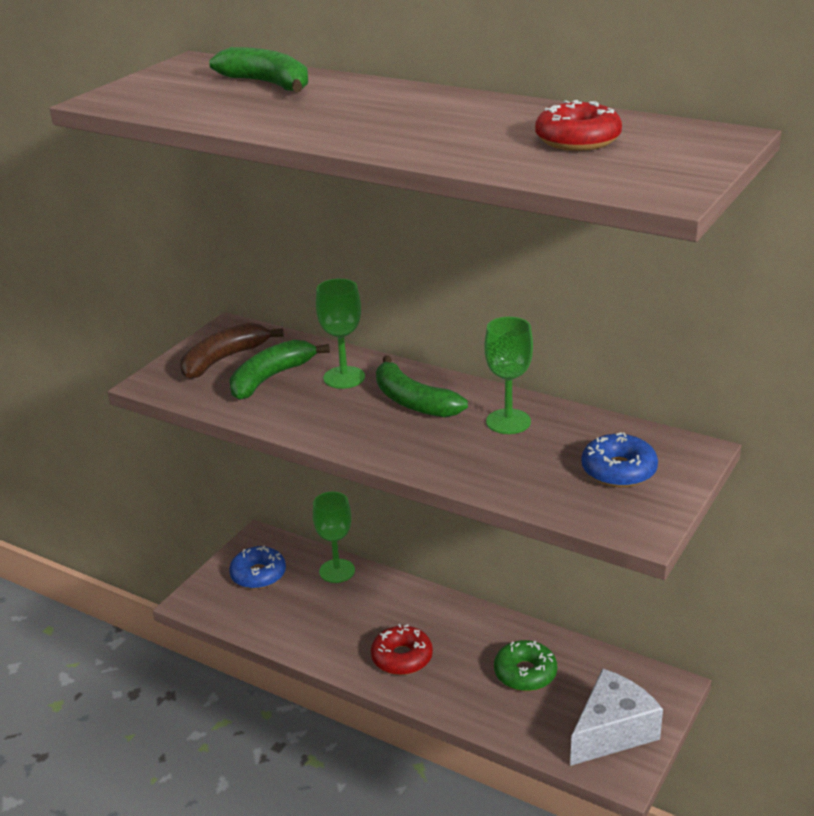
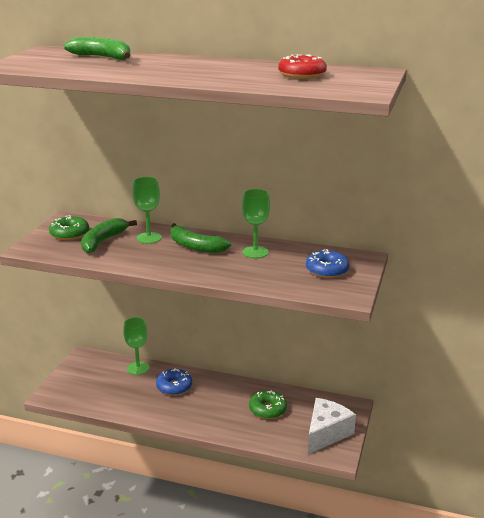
camera: 15 degrees left, 5 degrees down
brown banana [180,323,284,379] -> green donut [49,215,89,240]
blue donut [229,545,286,589] -> blue donut moved to [156,368,192,395]
red donut [371,624,433,675] -> none

